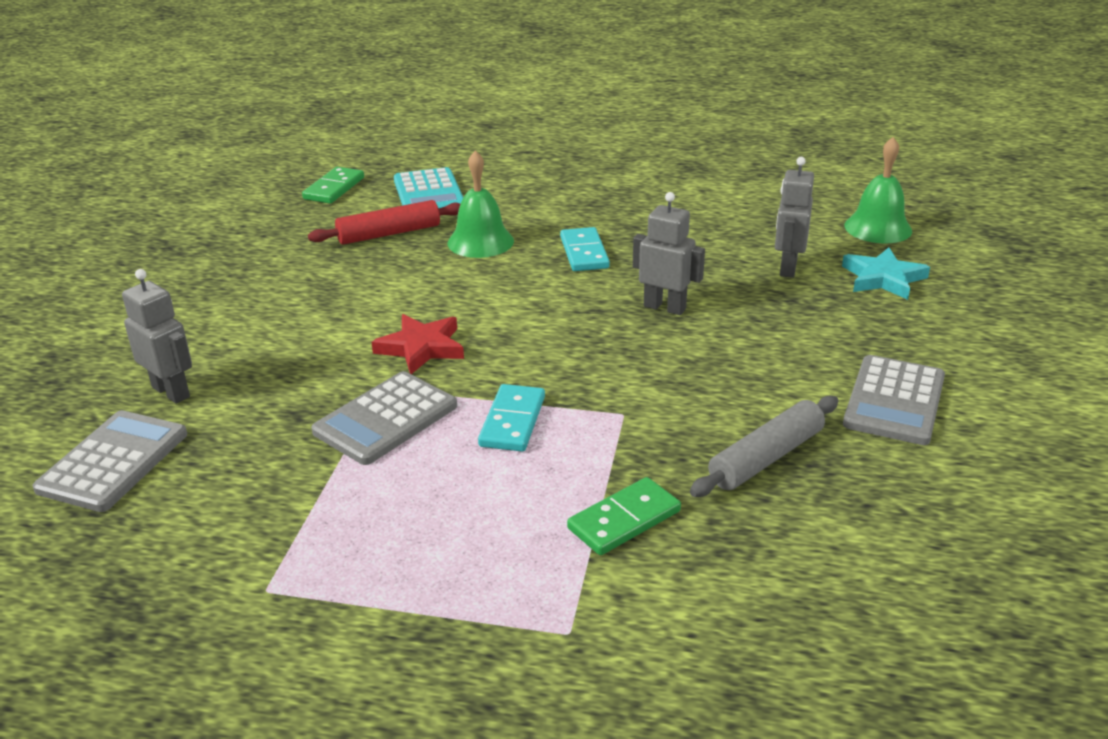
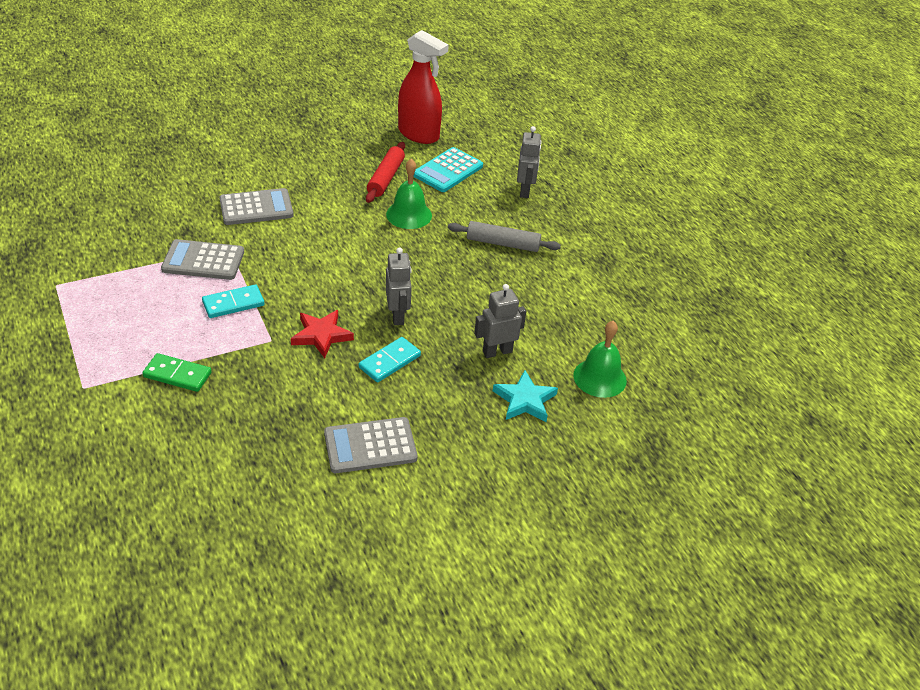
camera: 50 degrees right, 10 degrees up
grey calculator [32,410,187,512] -> grey calculator moved to [219,188,294,225]
grey robot [122,269,192,404] -> grey robot moved to [517,126,542,198]
green domino [302,167,364,204] -> red spray bottle [398,30,449,144]
red rolling pin [308,200,460,245] -> red rolling pin turned 75 degrees clockwise [366,142,405,203]
red star [371,314,464,374] -> red star moved to [291,310,354,358]
turquoise domino [560,227,610,271] -> turquoise domino moved to [359,337,421,382]
grey rolling pin [690,396,839,497] -> grey rolling pin moved to [448,221,561,252]

